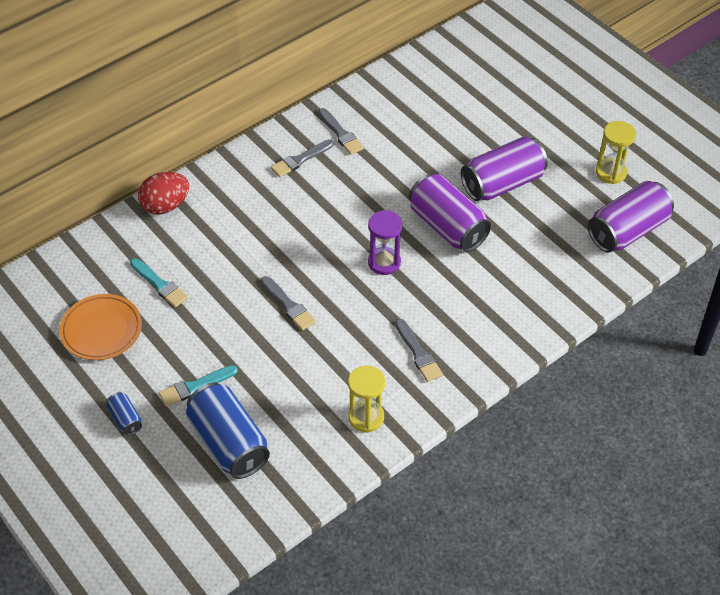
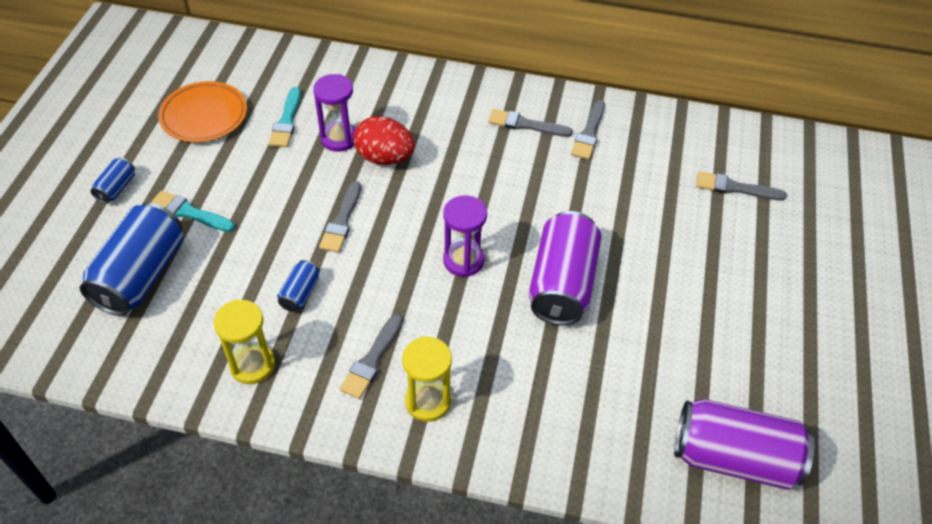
camera: 50 degrees right, 0 degrees up
red egg [138,172,189,215] -> red egg moved to [354,116,415,165]
purple can [461,136,548,201] -> none
yellow hourglass [596,121,636,184] -> yellow hourglass moved to [402,336,452,422]
none -> blue can [277,260,320,312]
none -> purple hourglass [313,74,356,152]
none -> grey brush [696,171,787,200]

